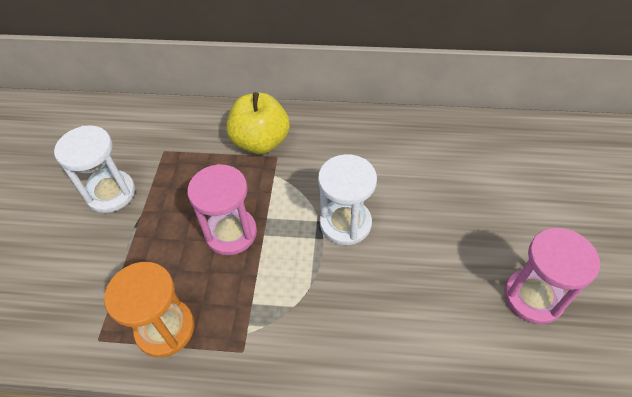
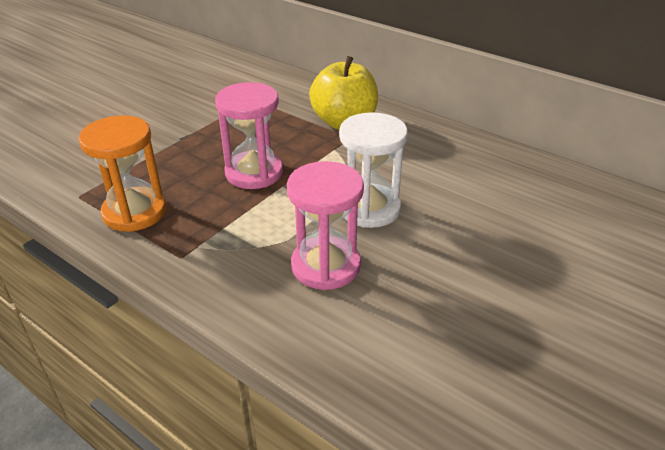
camera: 30 degrees right, 15 degrees down
white hourglass [54,125,135,213] -> none
pink hourglass [504,228,600,324] -> pink hourglass moved to [287,161,364,290]

